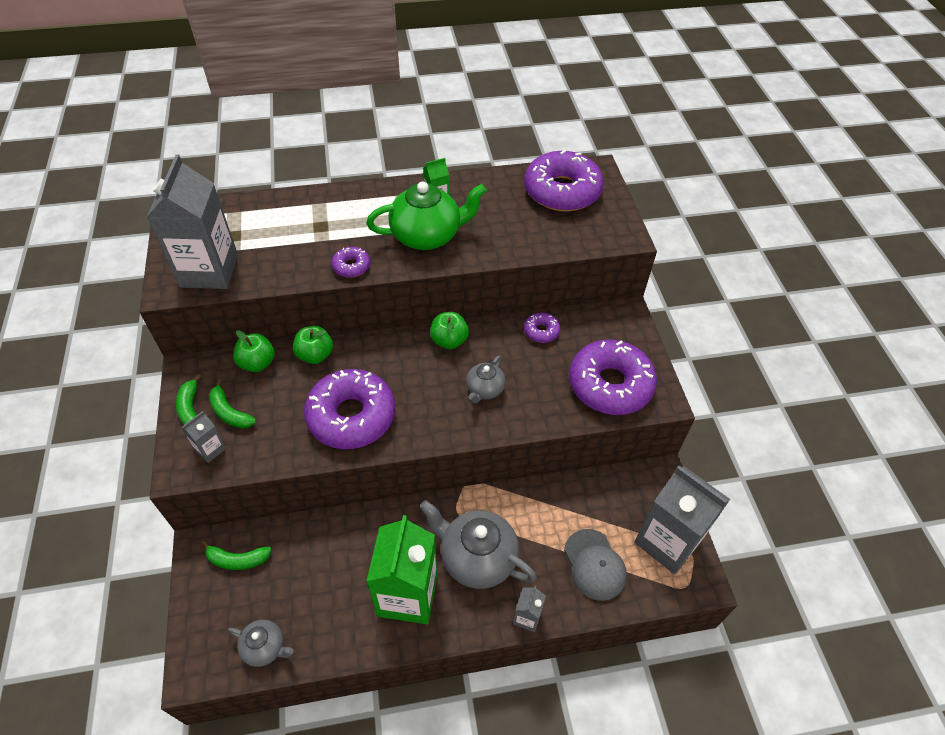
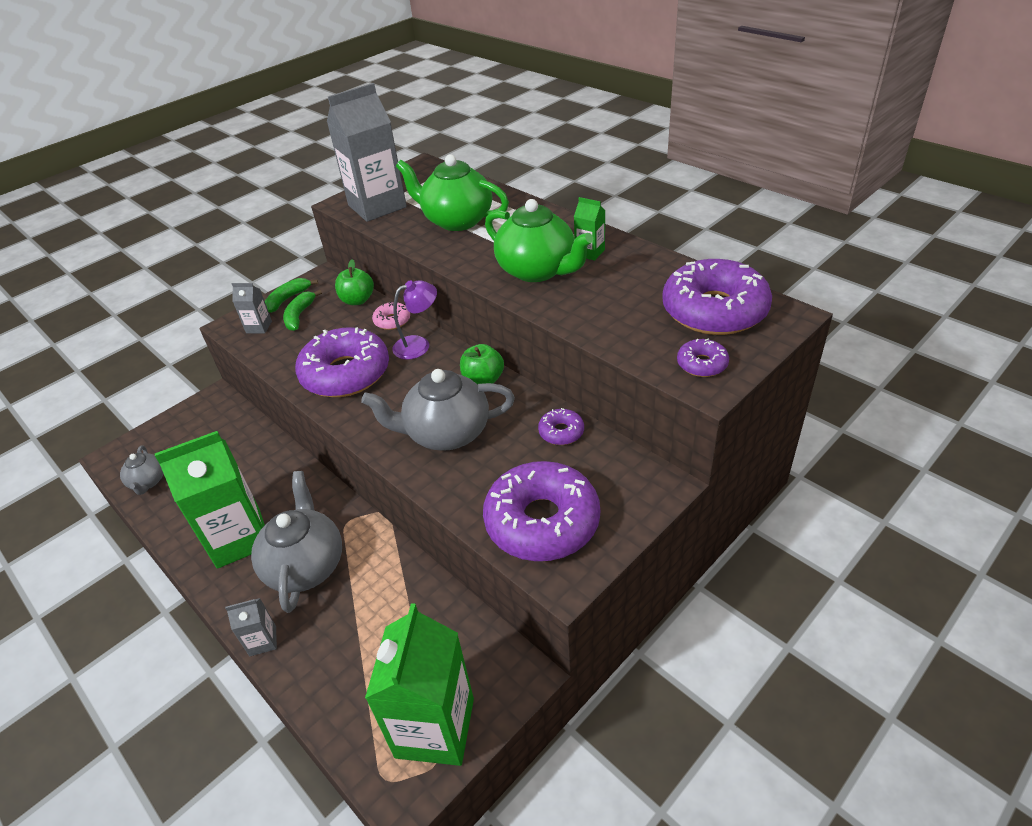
camera: 60 degrees right, 10 degrees down
green banana [201,540,272,570] -> none
green apple [293,326,333,364] -> pink donut [372,302,410,330]
purple donut [331,247,370,278] -> purple donut moved to [677,339,729,377]
grey teapot [466,356,506,404] -> grey teapot [361,369,515,451], size x1.87
grey cap [564,529,627,601] -> none
grey carton [634,466,730,574] -> green carton [365,603,474,766]
none -> purple lamp [392,280,437,360]
none -> green teapot [396,154,509,231]

